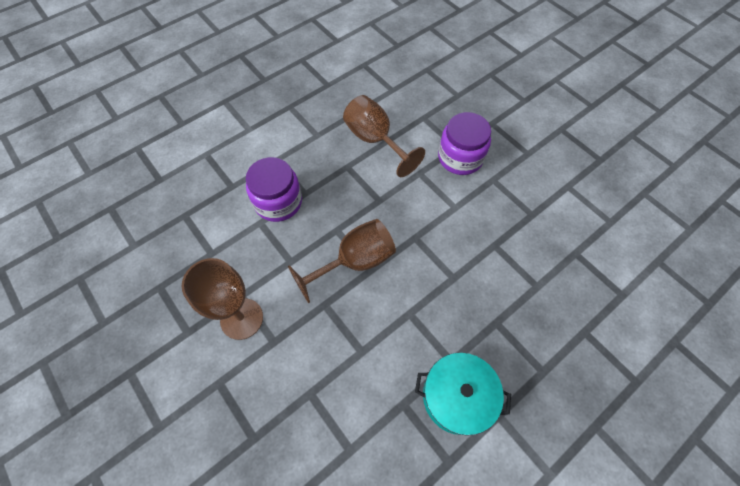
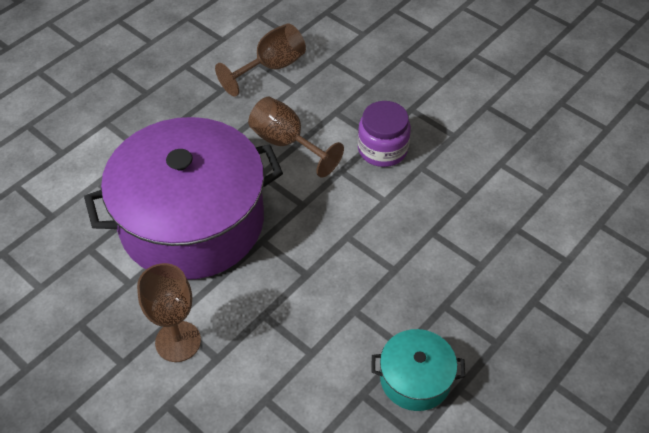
camera: 10 degrees left, 10 degrees down
purple jar [246,157,302,222] -> purple pot [84,117,283,280]
brown goblet [288,219,396,303] -> brown goblet moved to [215,23,306,97]

